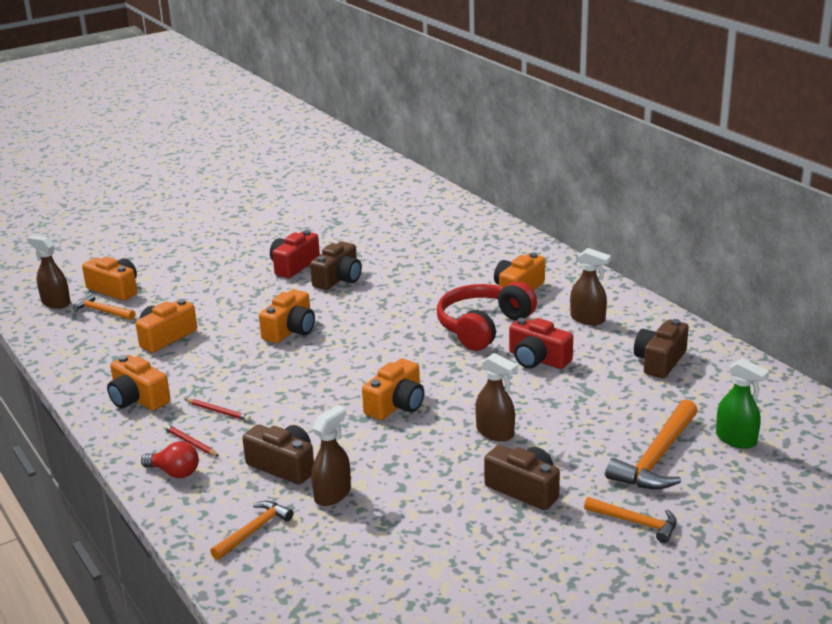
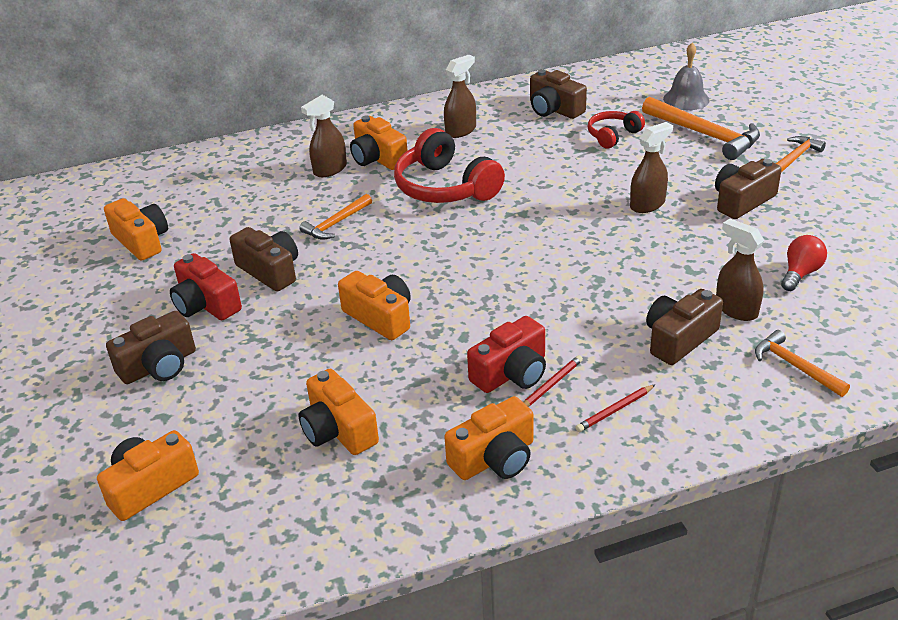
camera: 75 degrees left, 10 degrees up
brown spray bottle [27,235,70,309] -> brown spray bottle moved to [301,95,347,177]
orange hammer [73,293,135,320] -> orange hammer moved to [299,194,372,240]
red light bulb [141,441,199,478] -> red light bulb moved to [781,235,827,291]
orange camera [362,358,424,420] -> orange camera moved to [104,198,168,261]
red camera [509,318,573,369] -> red camera moved to [467,316,546,393]
green spray bottle [716,358,770,449] -> grey bell [663,43,710,110]
none -> brown camera [106,311,196,384]
none -> red headphones [588,111,645,149]

